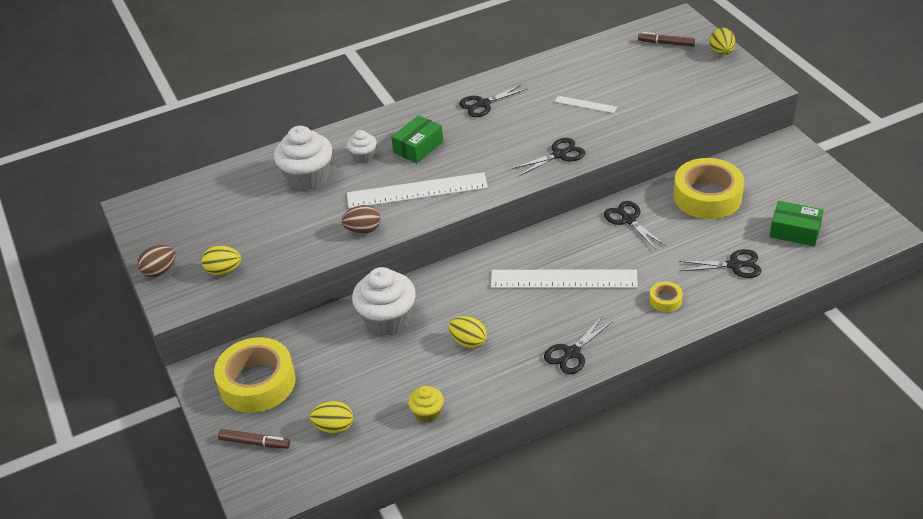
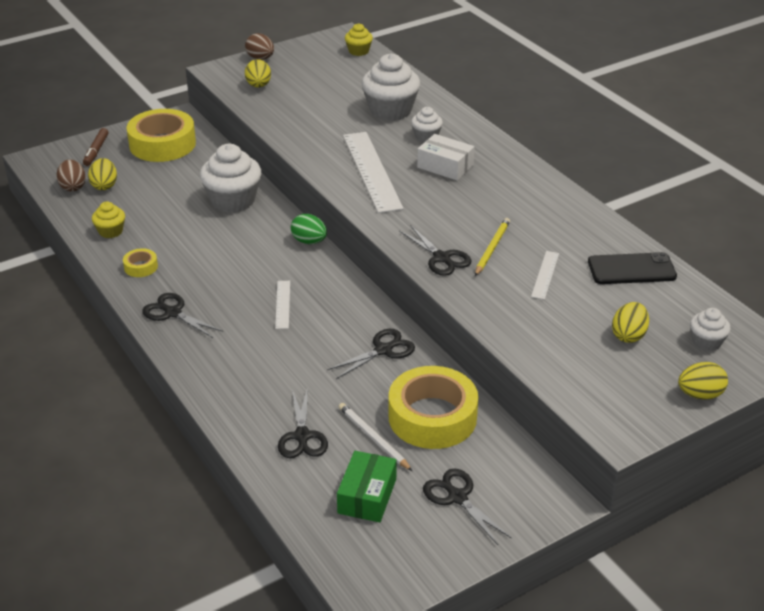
camera: 80 degrees right, 5 degrees down
brown egg [342,205,380,234] -> brown egg moved to [56,159,86,191]
green box [391,115,443,163] -> white box [417,134,475,180]
yellow egg [449,316,487,348] -> yellow egg moved to [612,302,649,343]
black scissors [459,84,527,117] -> black scissors moved to [423,469,512,545]
white ruler [491,269,638,288] -> white ruler [275,281,290,329], size x0.48
brown marker [638,32,695,46] -> white cupcake [690,308,731,351]
yellow tape [649,281,683,312] -> yellow tape moved to [123,248,158,277]
none -> green egg [291,214,327,244]
none -> white pencil [339,403,412,471]
none -> yellow cupcake [345,23,373,56]
none -> yellow pencil [475,218,510,276]
none -> black phone [588,252,677,284]

